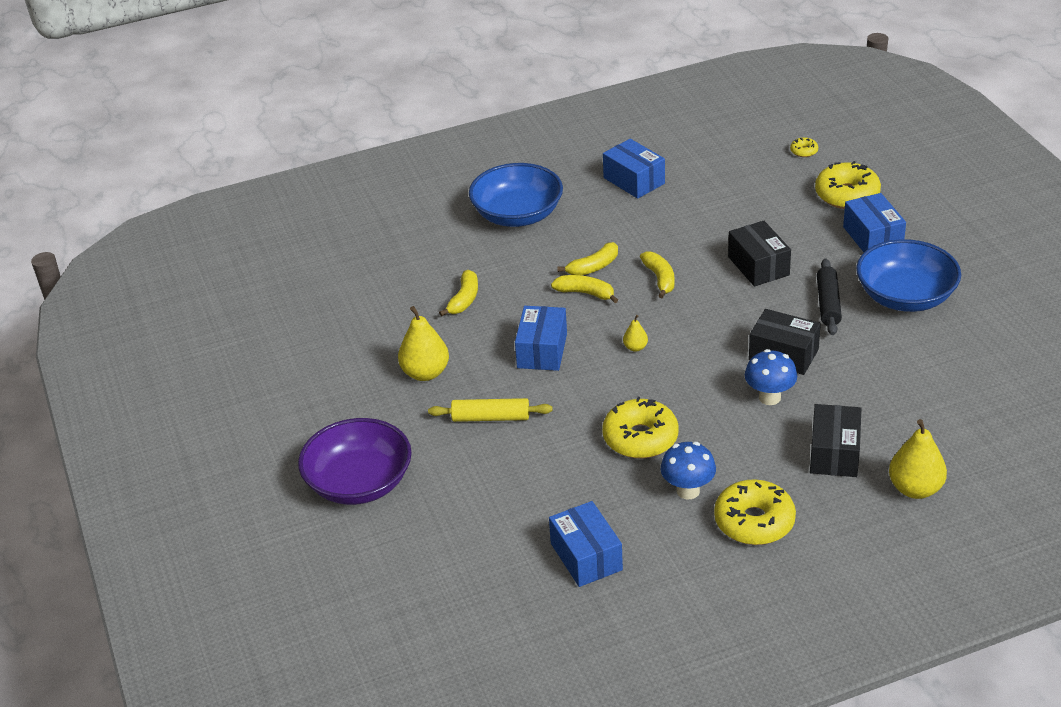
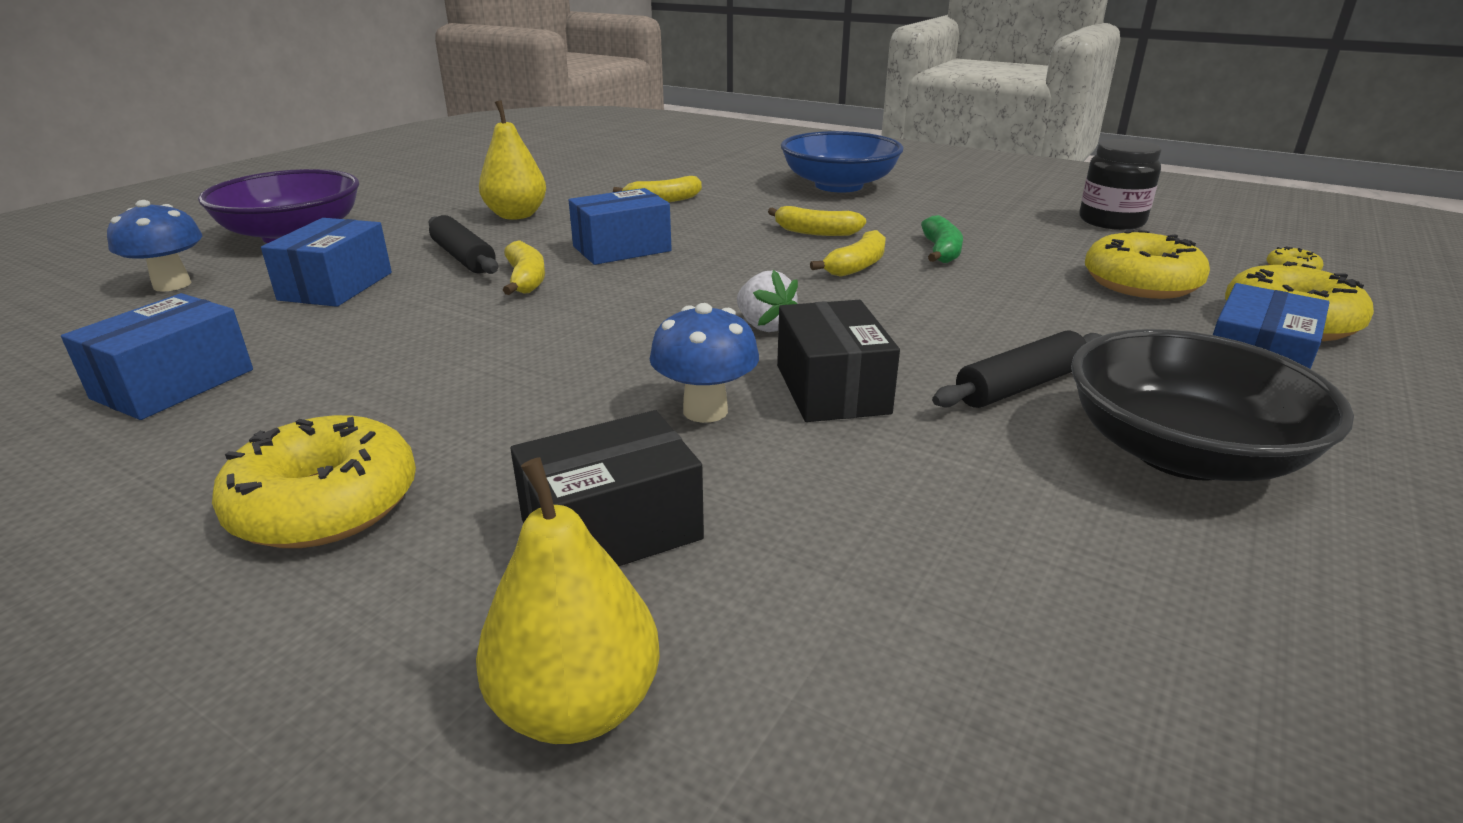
camera: 50 degrees right, 10 degrees down
yellow rolling pin [428,398,553,422] -> black rolling pin [428,215,498,274]
yellow banana [551,275,618,303] -> yellow banana moved to [503,240,545,295]
yellow donut [602,397,679,458] -> yellow donut moved to [1085,229,1210,299]
blue box [603,139,665,199] -> blue box moved to [261,218,392,307]
yellow pear [623,315,648,352] -> none
blue mushroom [661,442,716,499] -> blue mushroom moved to [107,200,202,292]
black box [728,221,791,287] -> none
blue bowl [856,239,961,312] -> black bowl [1071,329,1354,481]
none -> white strawberry [737,270,798,332]
none -> green banana [921,215,963,263]
none -> black jar [1079,139,1161,230]

